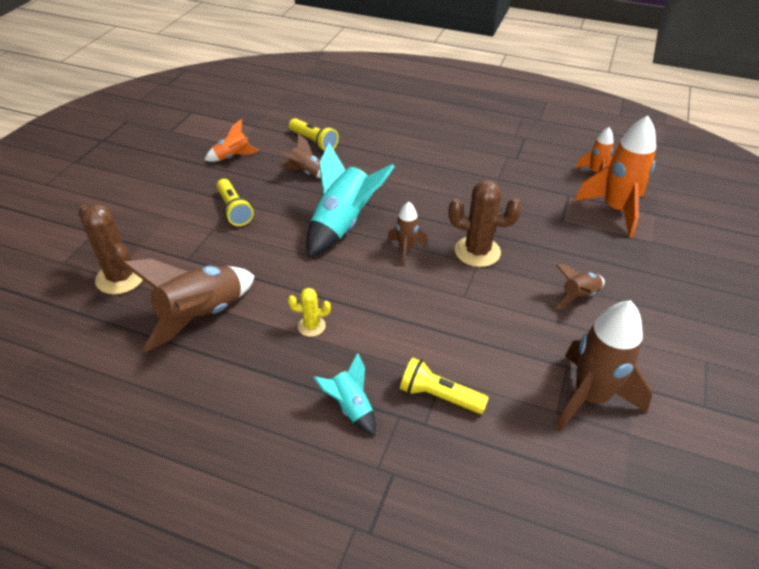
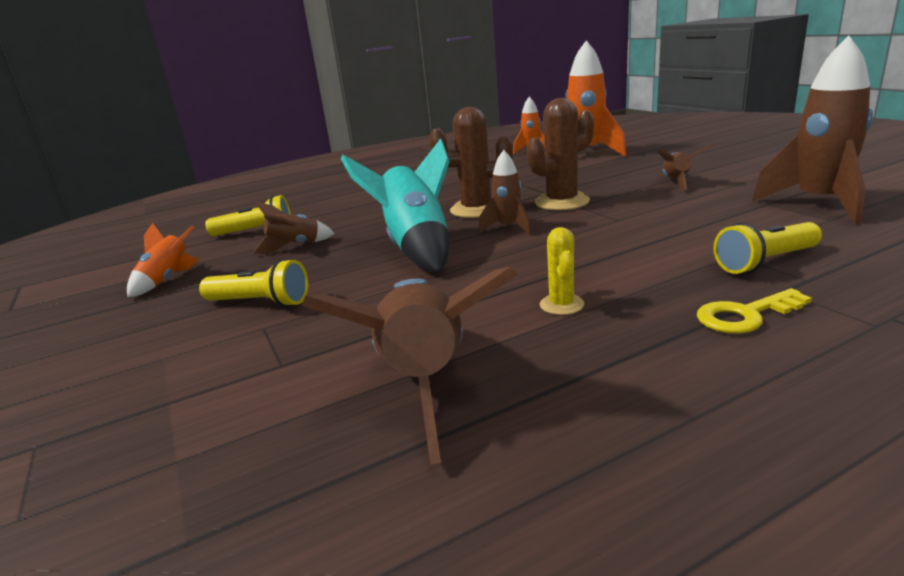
camera: 45 degrees left, 20 degrees down
brown cactus [78,204,143,294] -> brown cactus moved to [429,107,513,218]
yellow cactus [288,288,331,337] -> yellow cactus turned 45 degrees counterclockwise [540,227,584,315]
turquoise rocket [314,353,376,436] -> yellow key [697,288,812,334]

